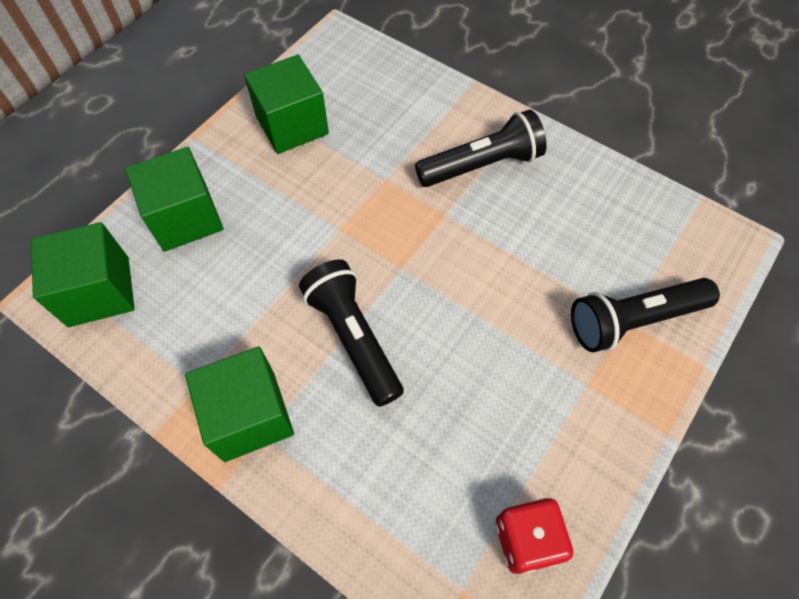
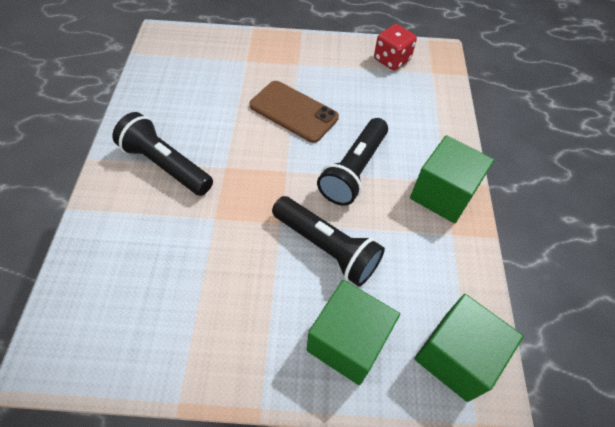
camera: 125 degrees left, 5 degrees down
green cube [244,55,329,154] -> none
black flashlight [571,278,720,352] -> black flashlight moved to [272,196,385,286]
none -> brown phone [249,81,339,143]

